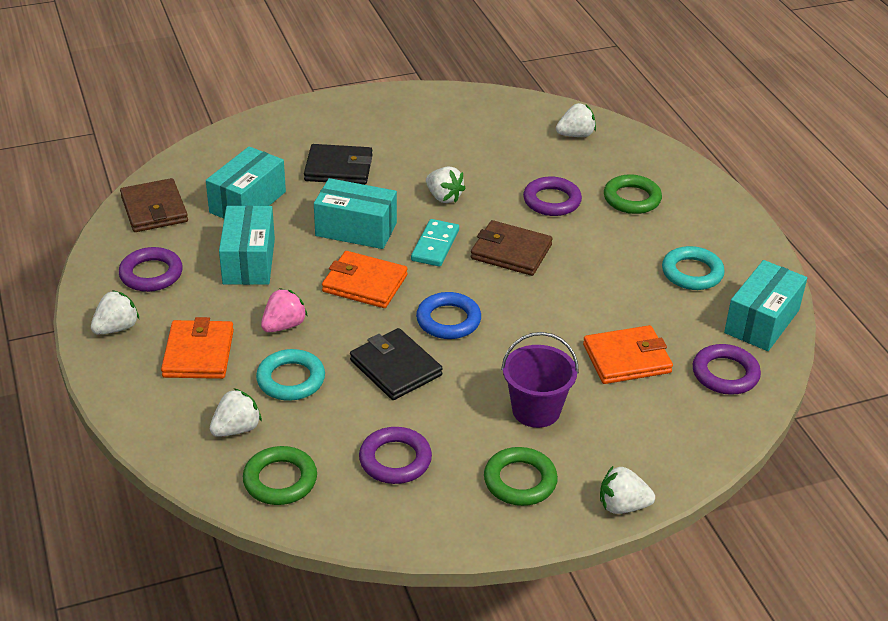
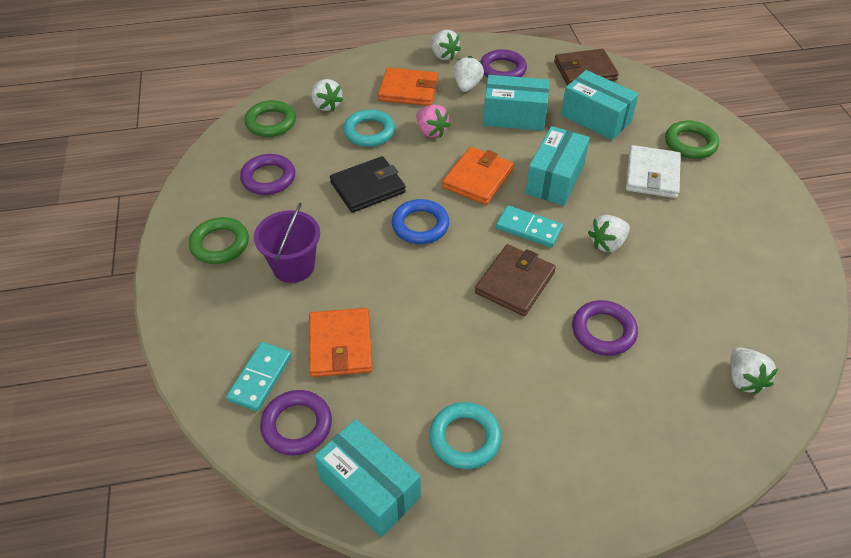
camera: 100 degrees right, 10 degrees up
black wallet [304,144,372,185] -> white wallet [626,145,681,198]
white strawberry [600,466,655,514] -> white strawberry moved to [454,56,484,92]
green ring [604,174,662,214] -> green ring moved to [665,120,719,159]
none -> turquoise domino [226,342,292,411]

